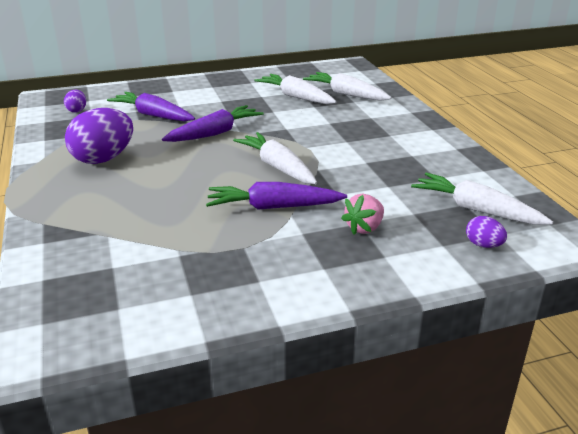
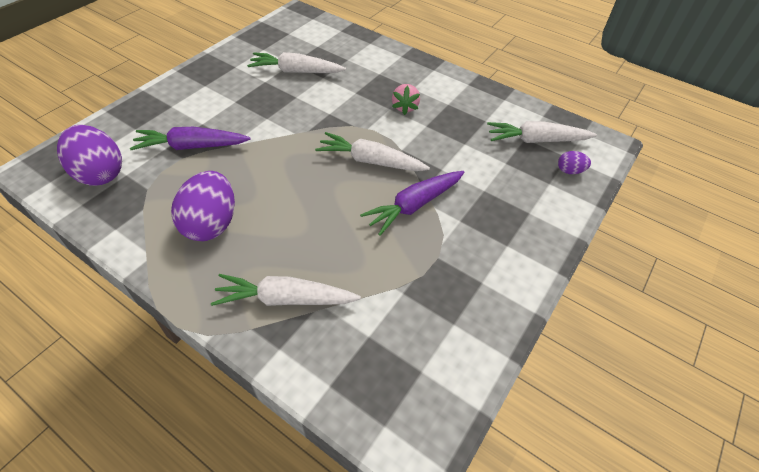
camera: 40 degrees left, 20 degrees up
purple egg [64,90,86,113] -> purple egg [57,125,122,186], size x2.12
purple carrot [162,105,264,142] -> none
white carrot [303,72,392,101] -> white carrot moved to [211,274,361,306]
pink strawberry [341,194,384,235] -> pink strawberry moved to [392,84,420,115]

